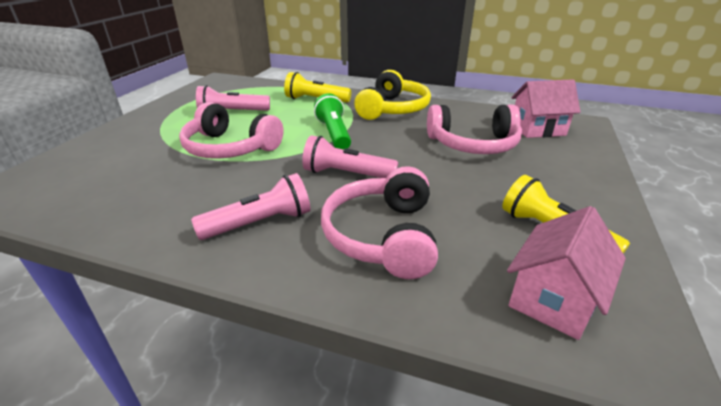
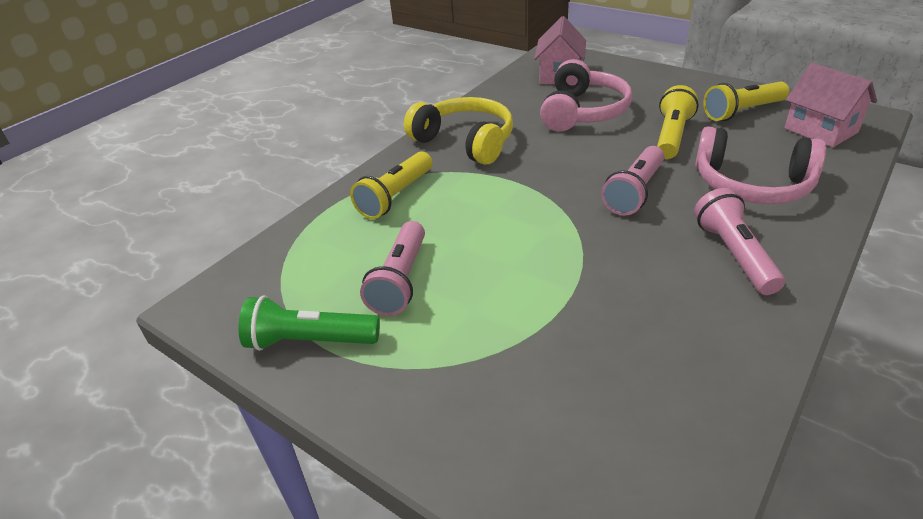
camera: 70 degrees left, 5 degrees up
pink headphones [179,102,284,159] -> none
green flashlight [314,93,351,150] -> green flashlight moved to [239,296,380,351]
none -> yellow flashlight [657,85,698,159]

